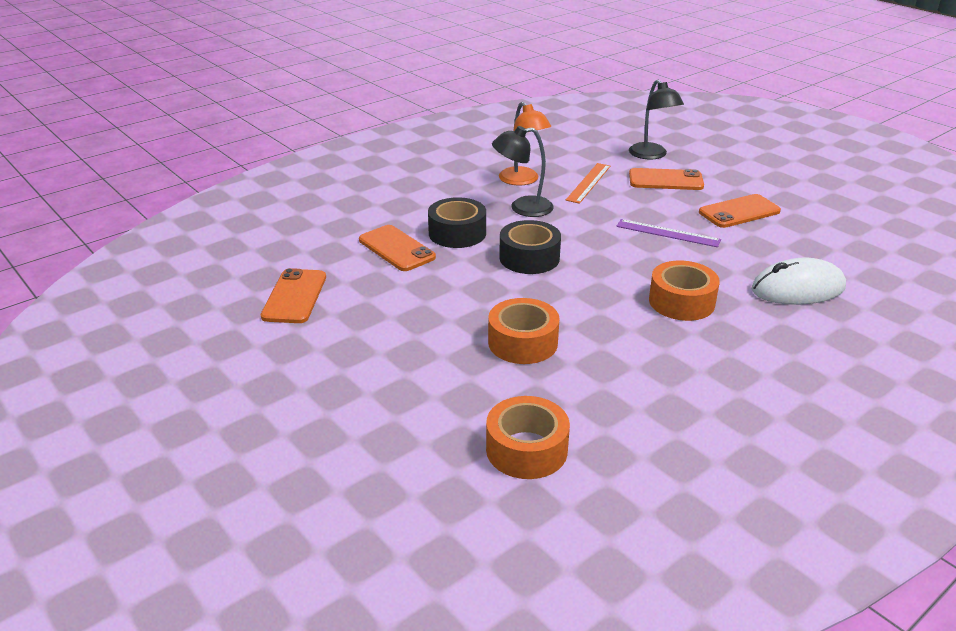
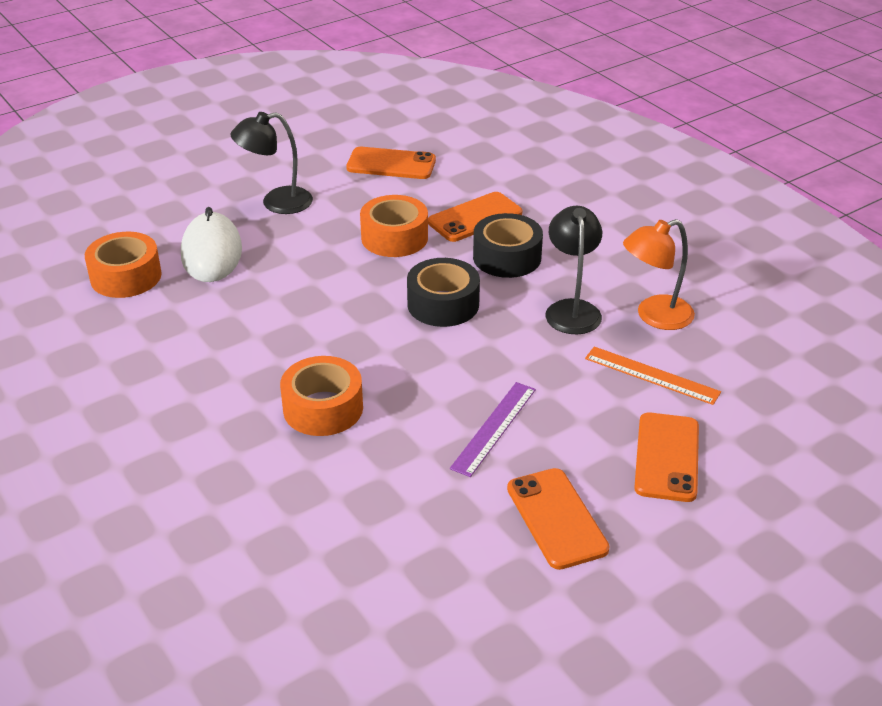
camera: 95 degrees right, 5 degrees up
orange tape [488,298,560,364] -> orange tape moved to [360,195,428,257]
black lamp [629,79,684,159] -> black lamp moved to [231,112,313,214]
white mouse [751,258,846,305] -> white mouse moved to [181,207,242,282]

